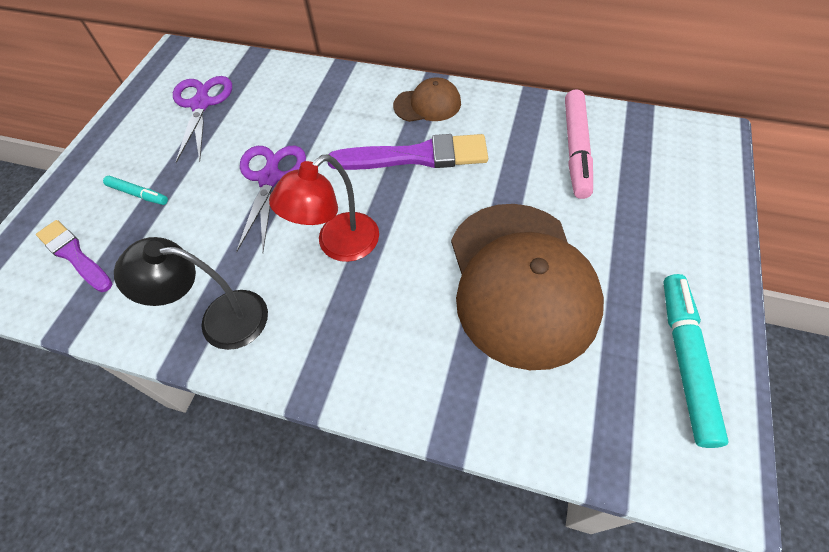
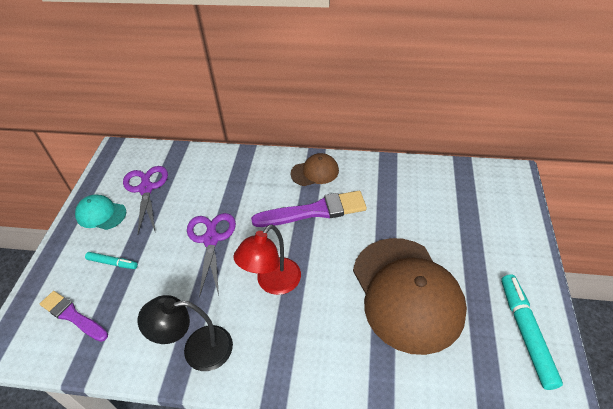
camera: 10 degrees left, 10 degrees down
pink marker [565,89,593,199] -> none
none -> turquoise cap [75,194,126,230]

